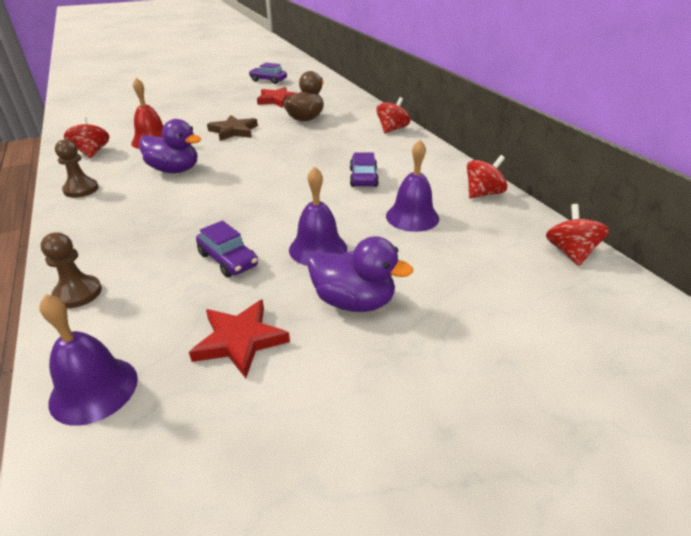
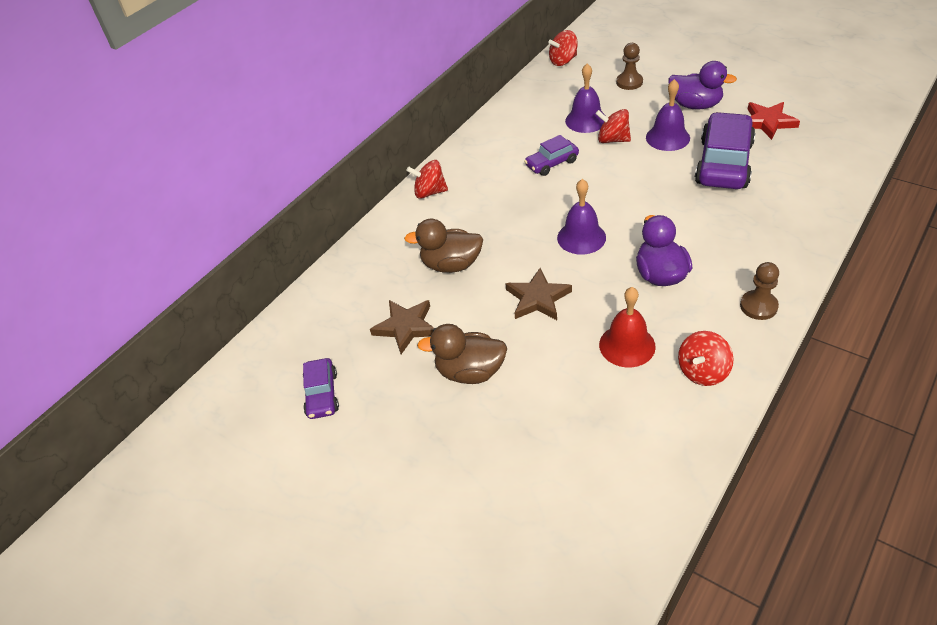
camera: 115 degrees left, 10 degrees up
purple bell [40,294,138,426] -> purple bell moved to [557,179,606,255]
brown pawn [41,232,102,308] -> brown pawn moved to [616,43,643,90]
purple car [196,221,258,277] -> purple car [695,112,755,189], size x1.90
red star [257,87,296,107] -> brown star [370,300,434,354]
purple duck [307,236,413,312] -> purple duck turned 120 degrees clockwise [668,61,737,110]
red spinning top [467,155,508,199] -> red spinning top moved to [595,109,631,143]
none -> brown duck [417,324,507,384]

